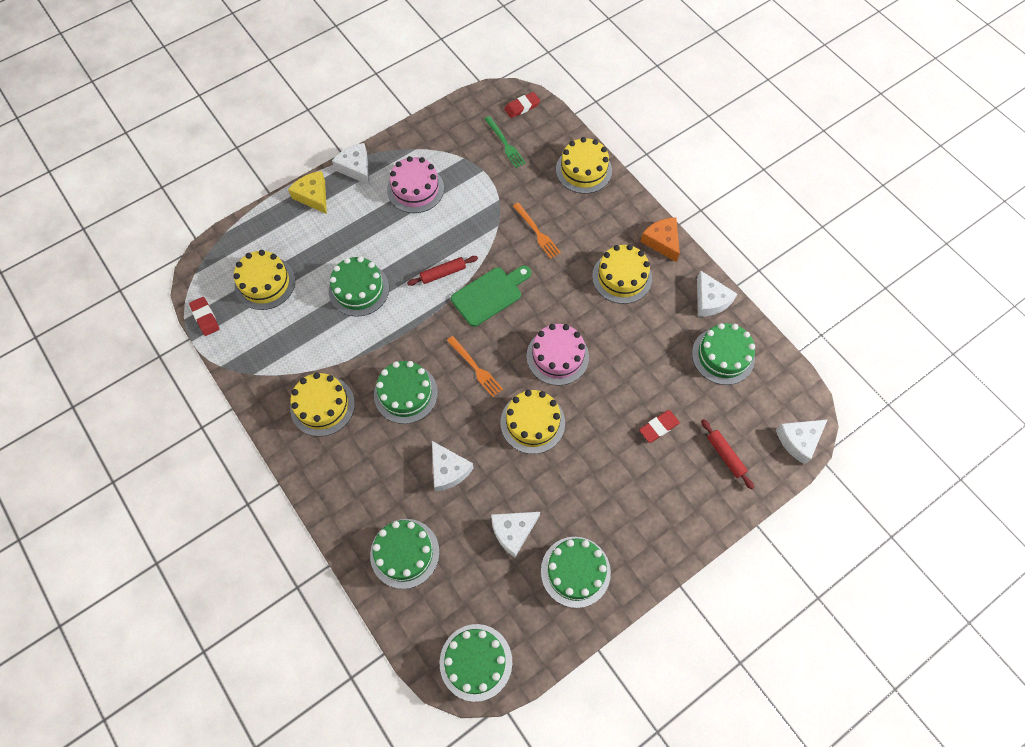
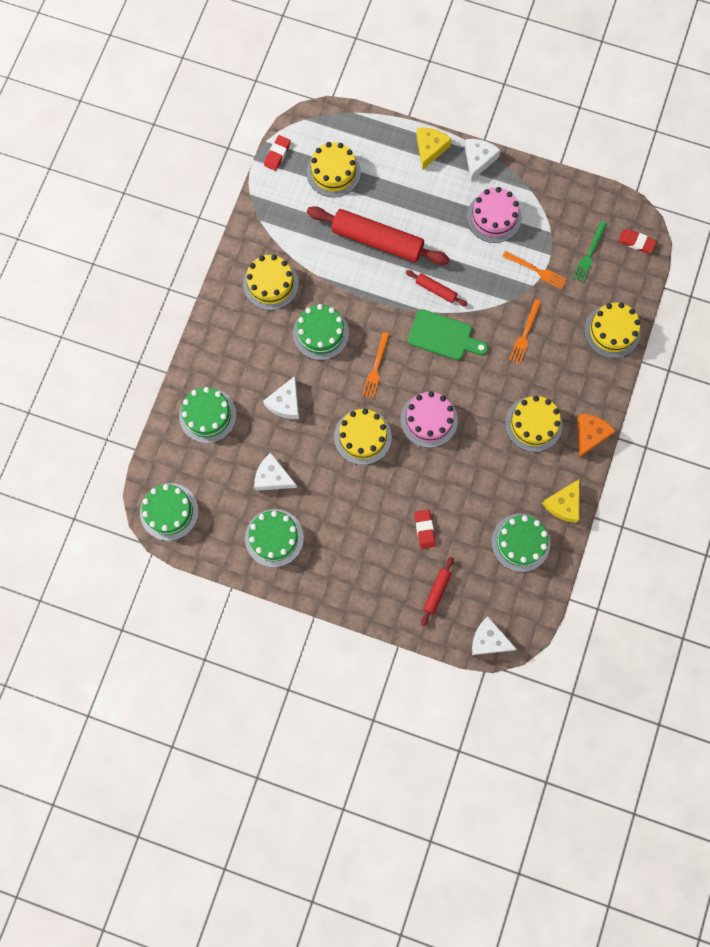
camera: 55 degrees right, 10 degrees up
green cake [329,256,389,317] -> red rolling pin [307,206,450,265]
red eraser [639,410,680,443] -> red eraser turned 60 degrees clockwise [414,510,436,549]
white cheese [697,270,737,317] -> yellow cheese [542,479,580,523]
none -> orange fork [502,251,567,289]

